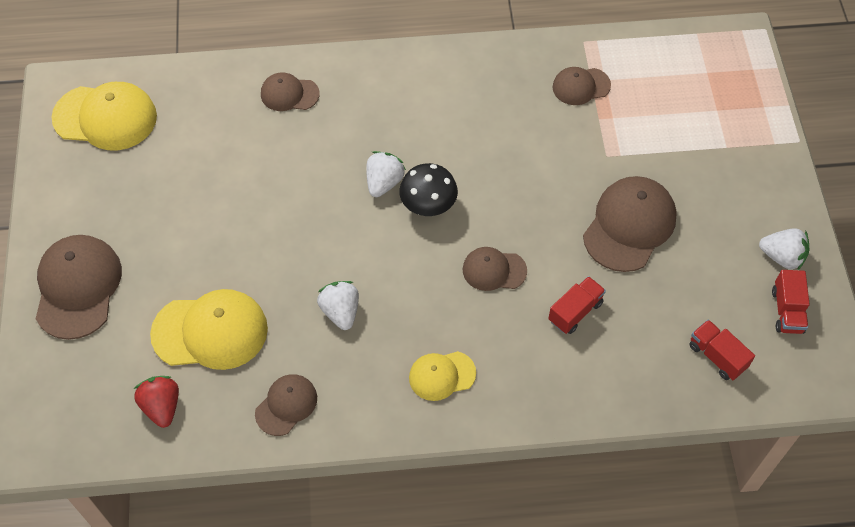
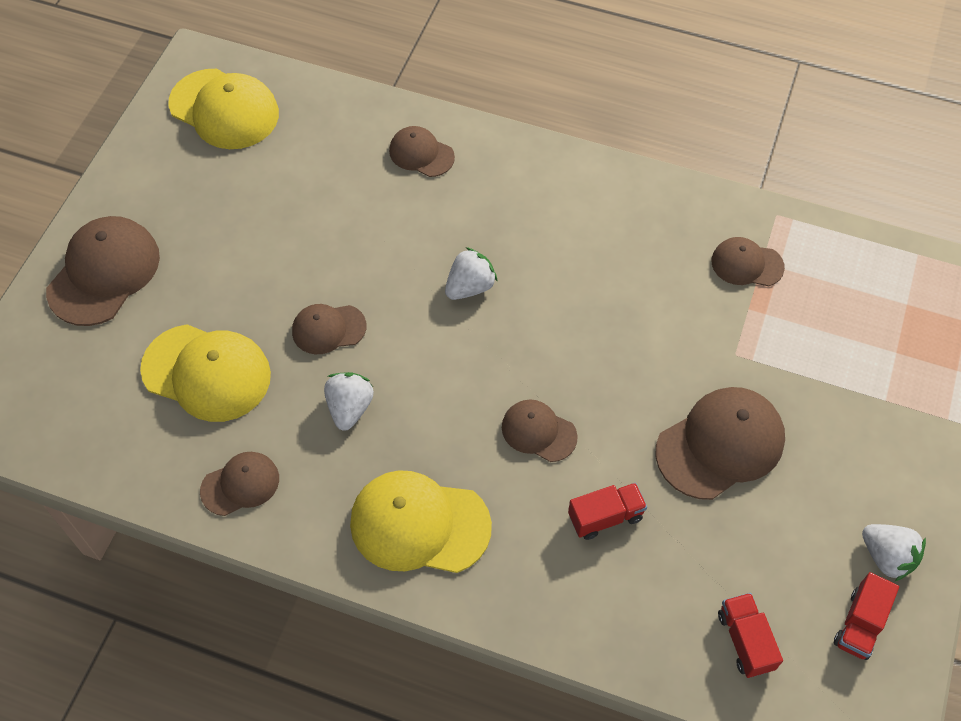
camera: 25 degrees right, 0 degrees up
red strawberry [134,376,179,428] -> none
black mushroom [399,163,458,216] -> none
yellow cap [409,351,476,401] -> yellow cap [350,470,492,573], size x1.74
none -> brown cap [292,304,367,354]

